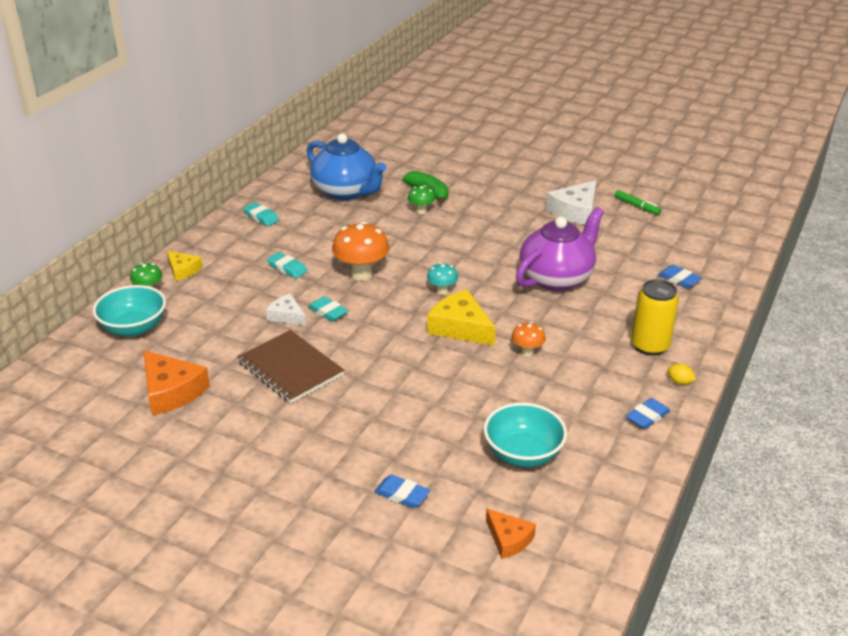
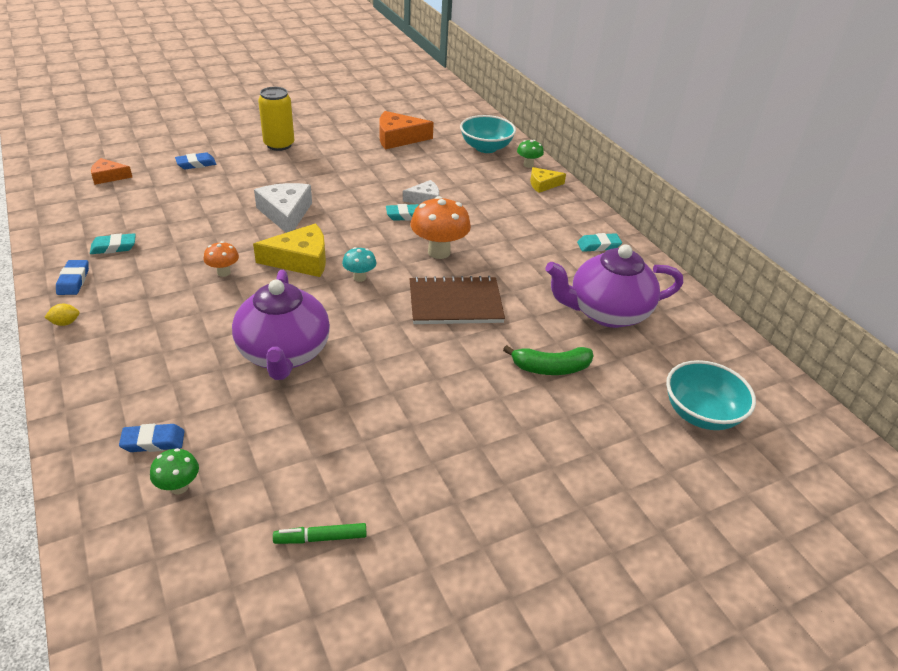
camera: 125 degrees right, 5 degrees up
brown notebook [237,330,344,403] -> brown notebook moved to [410,276,505,324]
turquoise eraser [267,252,307,279] -> turquoise eraser moved to [90,233,136,254]
blue teapot [306,133,387,200] -> purple teapot [545,245,683,328]
green mushroom [408,185,436,214] -> green mushroom moved to [150,448,199,494]
turquoise bowl [484,403,567,467] -> turquoise bowl moved to [666,360,756,430]
white cheese [546,180,597,225] -> white cheese moved to [254,183,312,233]
yellow can [631,279,679,356] -> yellow can moved to [258,87,294,151]

